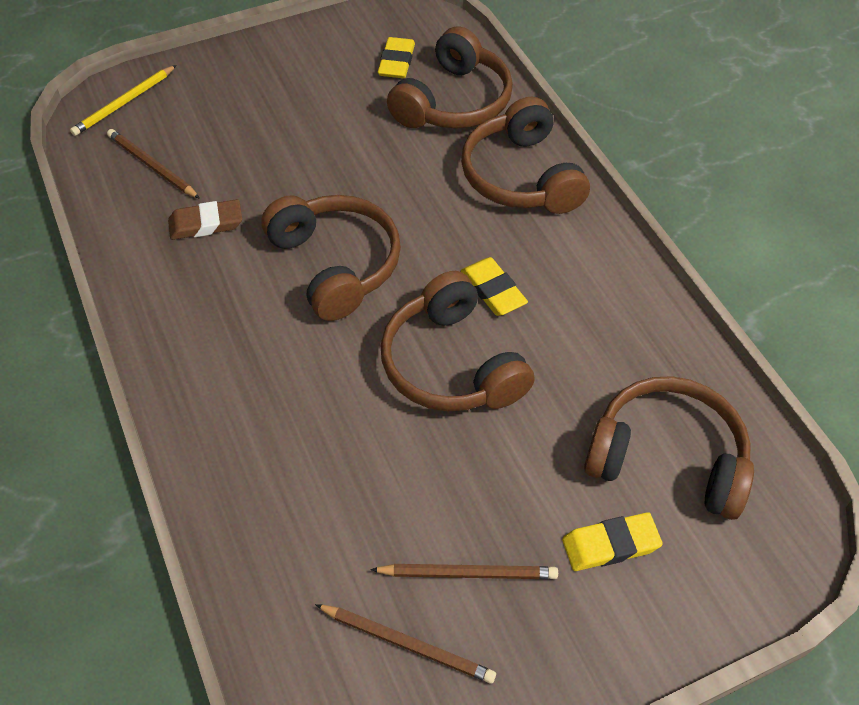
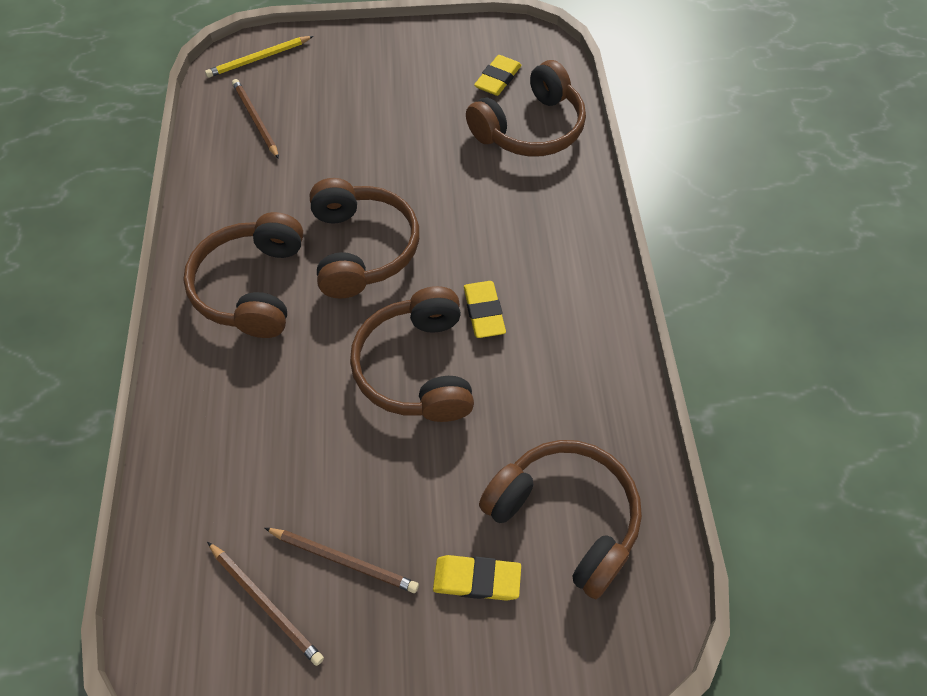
camera: 20 degrees right, 5 degrees up
brown eraser [168,199,242,240] -> none
brown headphones [461,97,590,214] -> brown headphones moved to [183,212,303,338]

